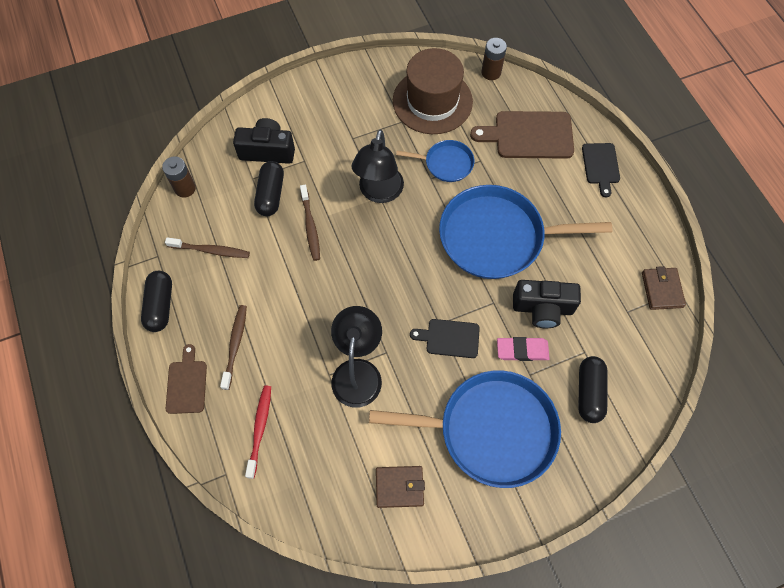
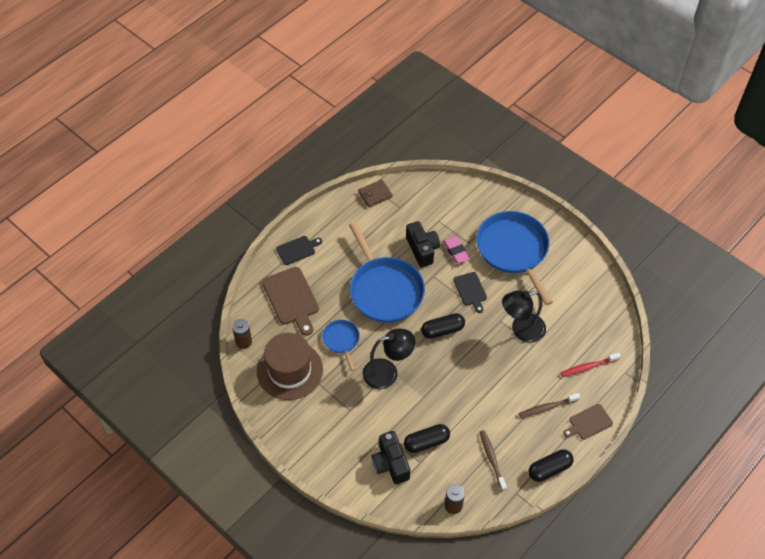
camera: 115 degrees left, 10 degrees down
brown toothbrush [300,185,320,261] -> none
brown wallet [376,466,425,508] -> none
black capsule [578,356,607,423] -> black capsule moved to [421,313,465,339]

